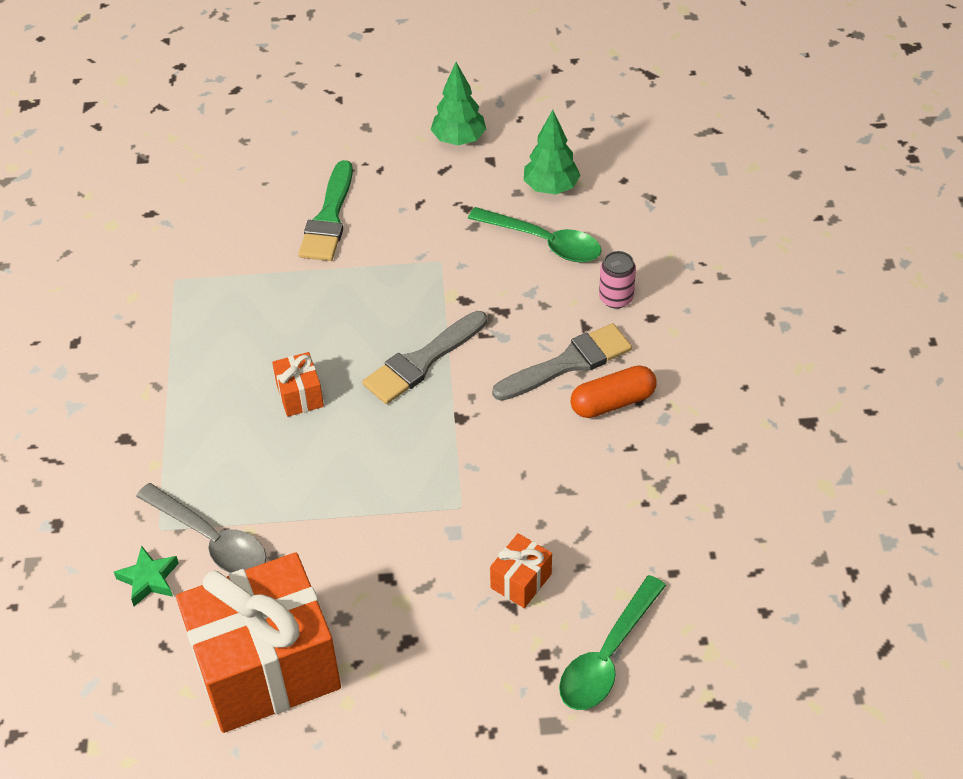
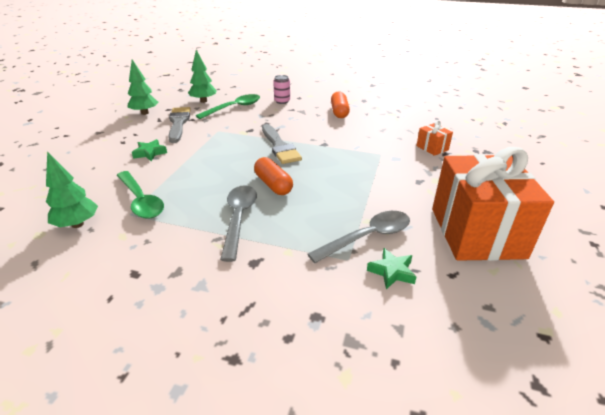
camera: 70 degrees left, 15 degrees down
orange gift [272,352,324,417] -> orange capsule [254,157,293,195]
green brush [298,160,353,261] -> green star [132,139,167,161]
grey brush [492,323,632,401] -> grey brush moved to [168,107,191,143]
green spoon [559,575,666,710] -> green spoon moved to [117,171,164,219]
none -> green tree [46,151,98,228]
none -> grey spoon [220,185,257,262]

